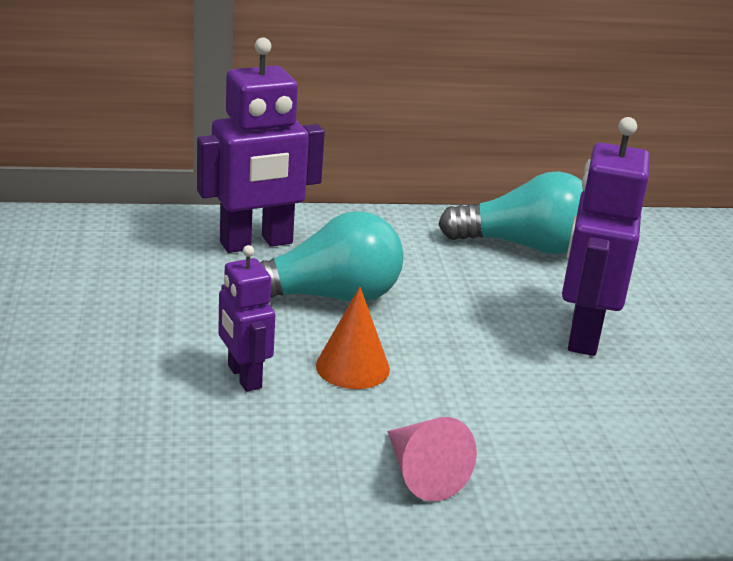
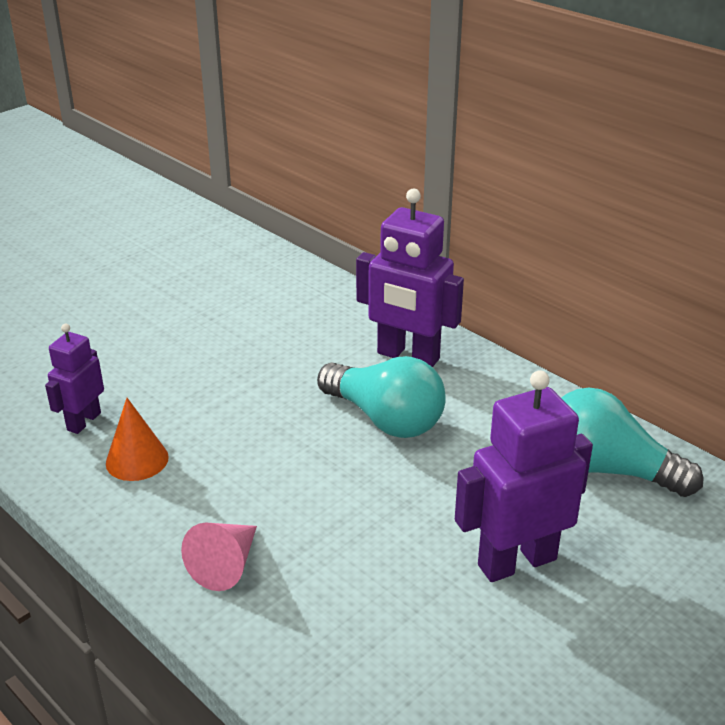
camera: 55 degrees right, 5 degrees up
purple robot [218,245,275,392] -> purple robot moved to [45,324,104,434]
orange cone [316,287,390,389] -> orange cone moved to [106,398,169,481]
turquoise light bulb [438,172,583,254] -> turquoise light bulb turned 150 degrees clockwise [562,388,703,497]

